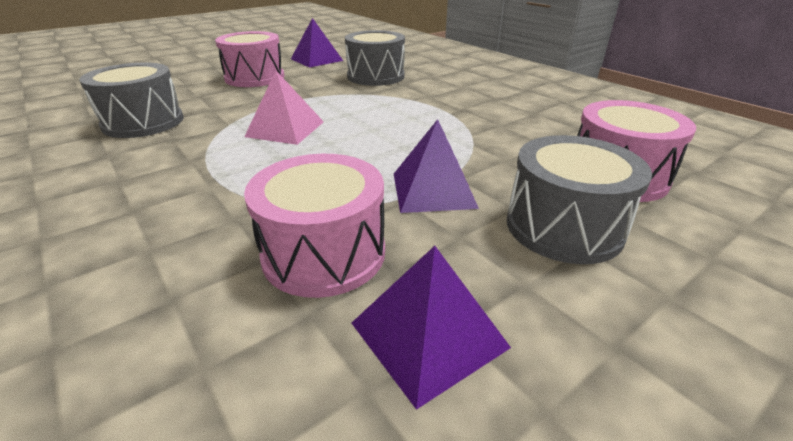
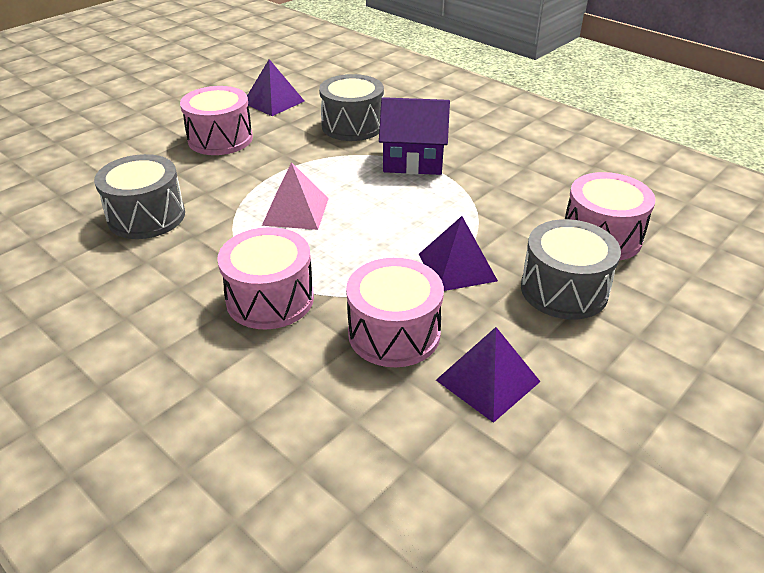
camera: 10 degrees left, 5 degrees up
none -> pink drum [217,227,314,329]
none -> purple house [379,97,450,175]

